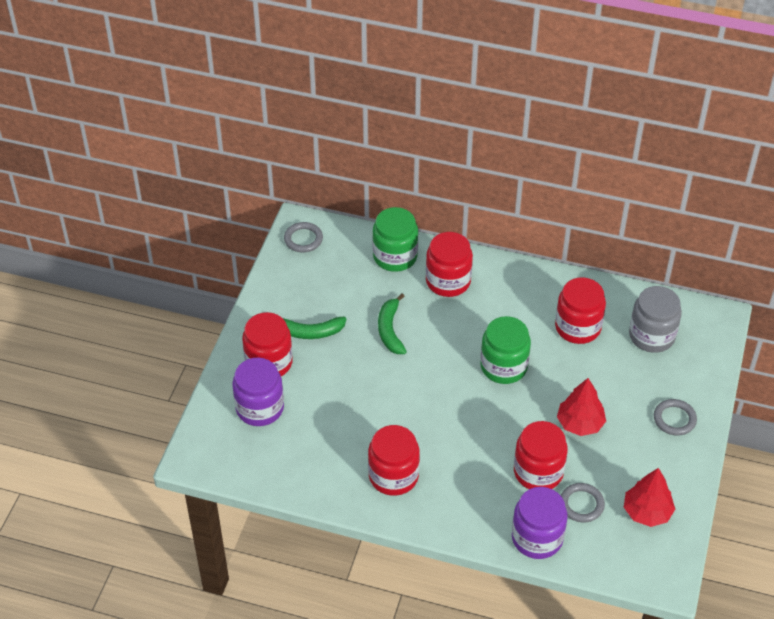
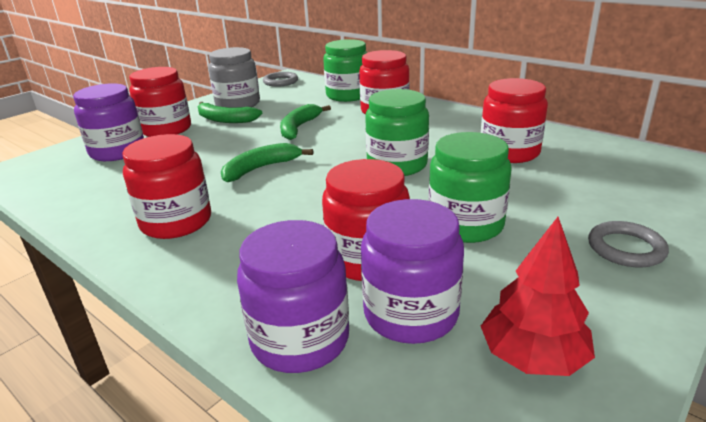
camera: 25 degrees right, 20 degrees down
red tree [557,378,606,436] -> green jar [428,132,512,243]
grey ring [561,483,605,522] -> purple jar [361,199,464,344]
grey jar [629,286,682,353] -> grey jar moved to [208,47,260,107]
none -> green banana [221,143,313,182]

